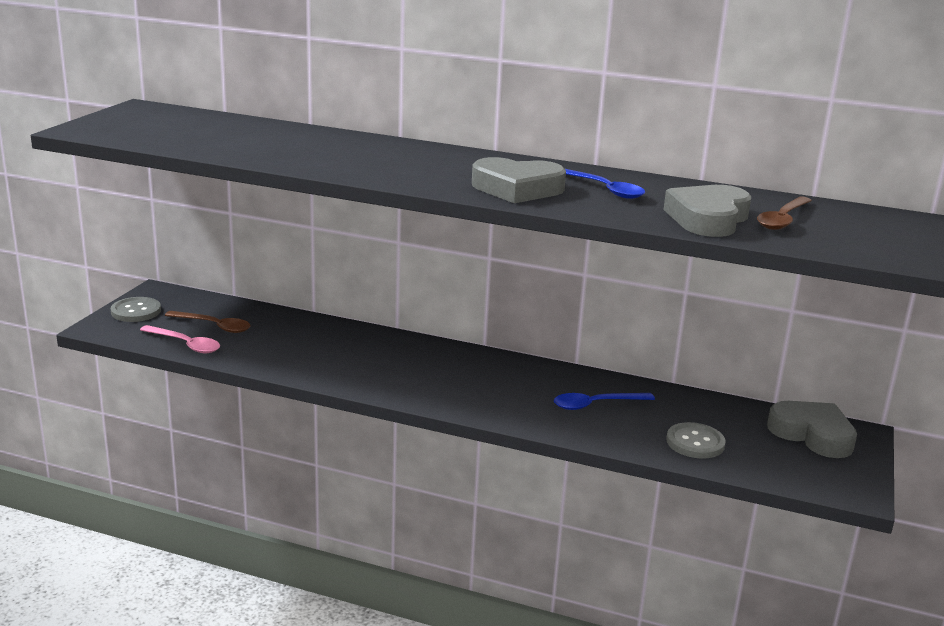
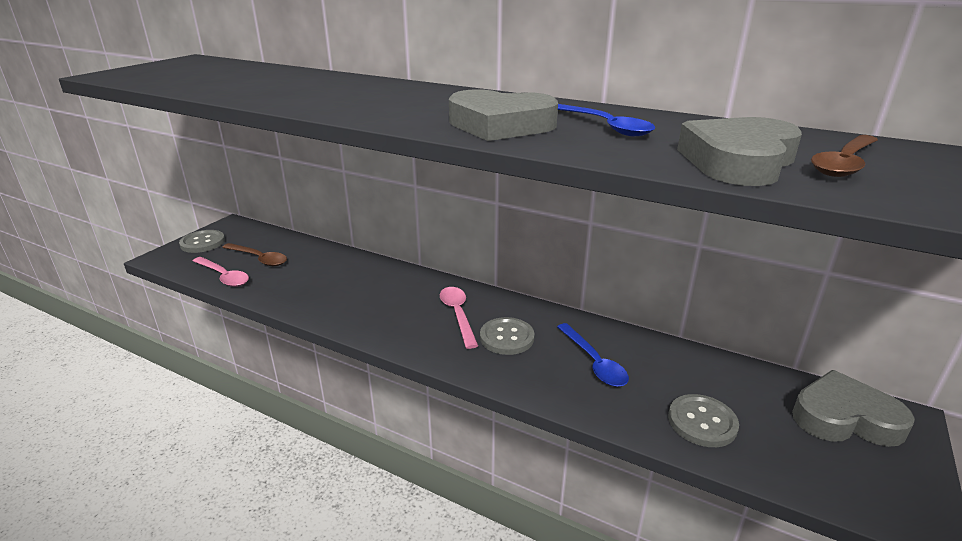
camera: 10 degrees right, 5 degrees up
blue spoon [554,393,655,410] -> blue spoon turned 105 degrees counterclockwise [557,323,629,387]
grey heart [767,401,857,458] -> grey heart turned 45 degrees counterclockwise [792,370,915,447]
none -> pink spoon [440,287,478,349]
none -> grey button [480,317,535,355]

